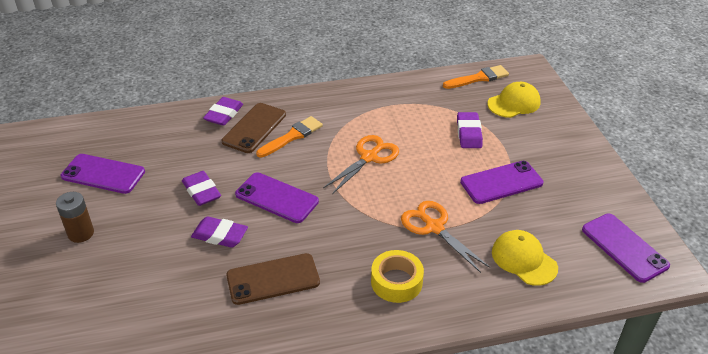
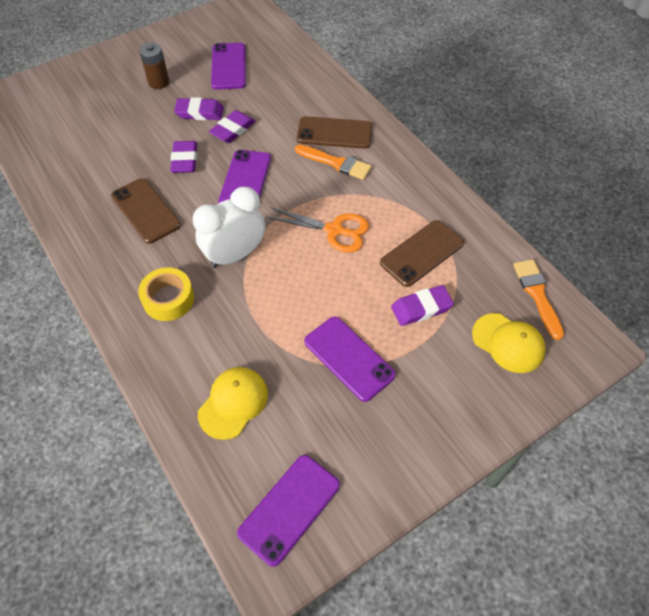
camera: 70 degrees right, 15 degrees up
purple eraser [203,97,243,126] -> purple eraser moved to [174,97,224,120]
orange scissors [401,201,490,273] -> none
orange brush [443,65,509,89] -> orange brush turned 150 degrees counterclockwise [513,259,564,340]
none -> white clock [193,187,265,268]
none -> brown phone [380,220,464,287]

